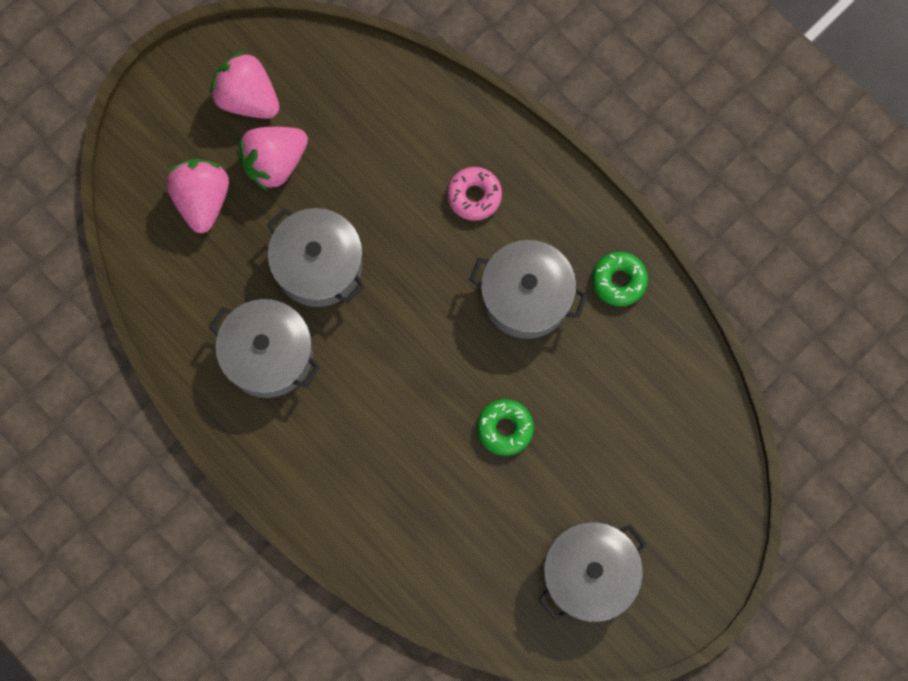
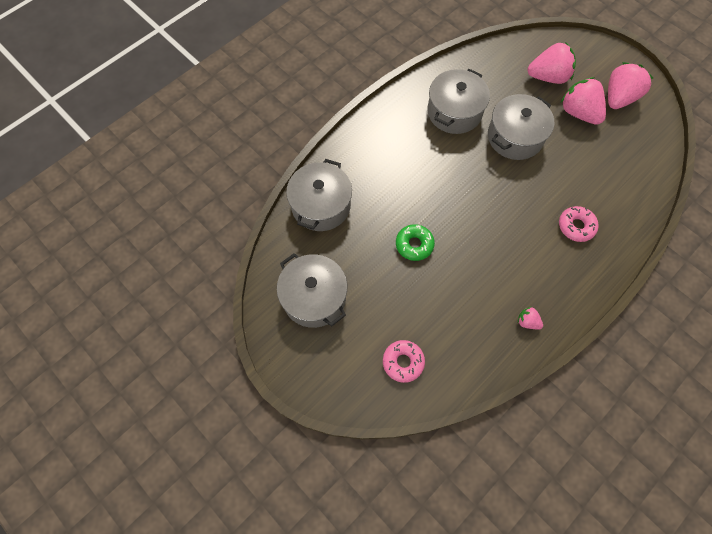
camera: 90 degrees right, 10 degrees down
grey pot [470,240,587,339] -> grey pot moved to [286,159,352,231]
green donut [592,252,648,306] -> pink strawberry [518,307,543,329]
none -> pink donut [383,340,425,383]

